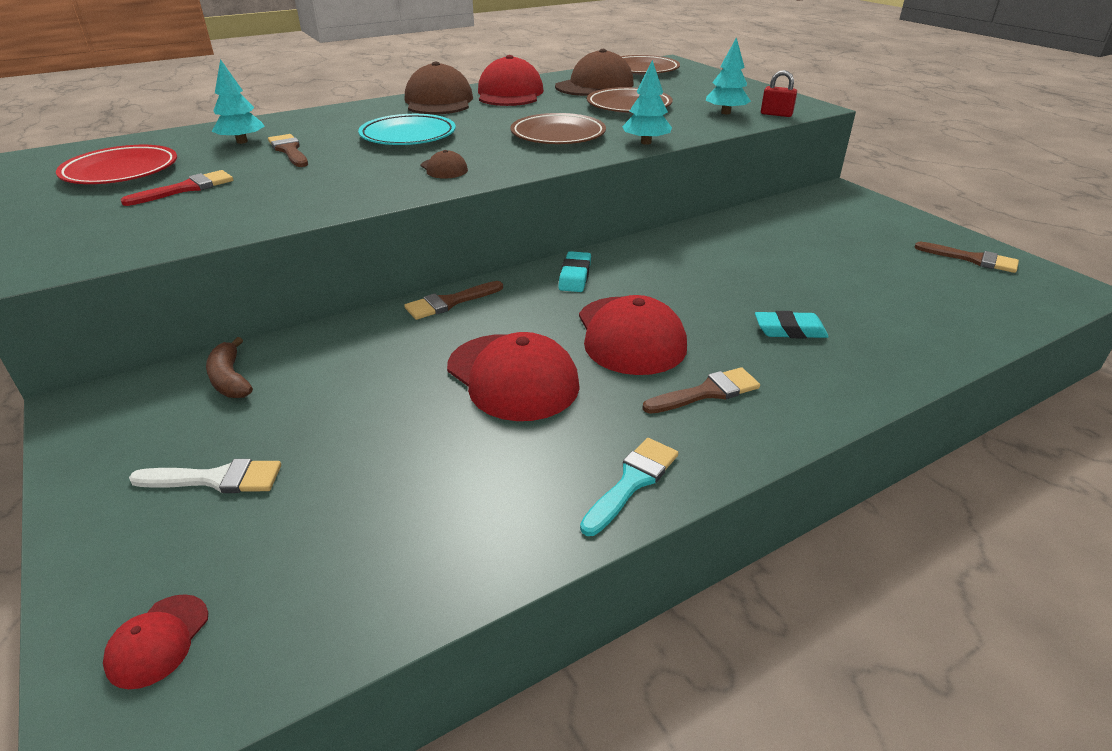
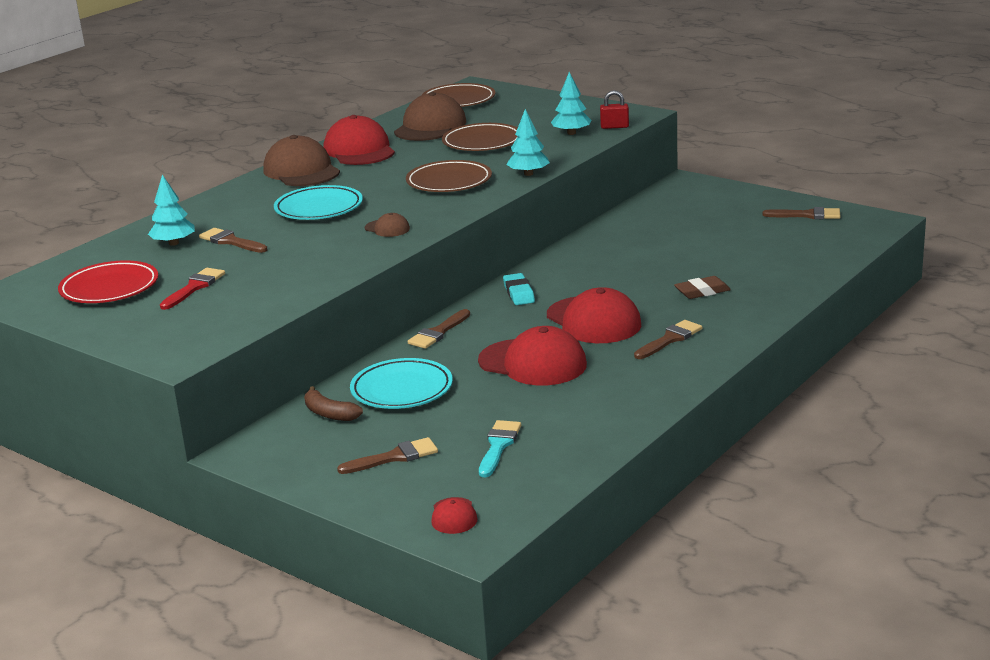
camera: 20 degrees left, 10 degrees down
white brush [129,459,281,493] -> brown brush [337,437,438,474]
turquoise brush [580,438,678,536] -> turquoise brush moved to [479,420,521,477]
turquoise eraser [755,311,829,339] -> brown eraser [674,276,731,299]
none -> turquoise plate [350,358,453,409]

